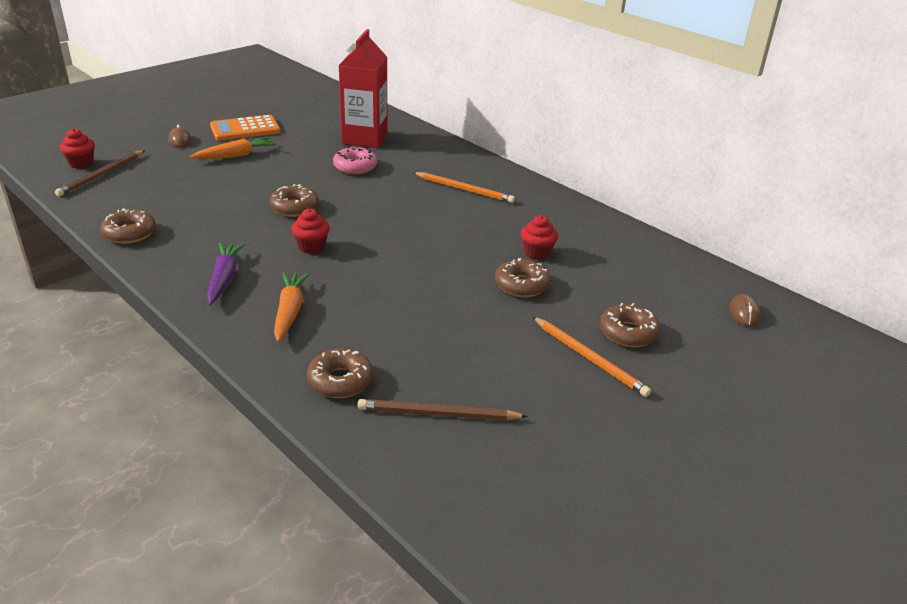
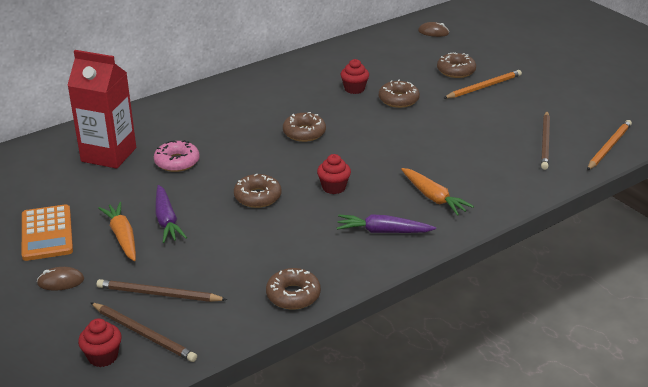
camera: 80 degrees left, 0 degrees up
orange carrot [274,272,309,342] -> orange carrot turned 135 degrees counterclockwise [401,168,474,216]
brown donut [307,348,373,398] -> brown donut moved to [283,112,326,142]
orange pencil [413,172,515,203] -> orange pencil moved to [587,120,632,170]
none -> brown pencil [97,279,227,302]
none -> purple carrot [155,185,187,243]

